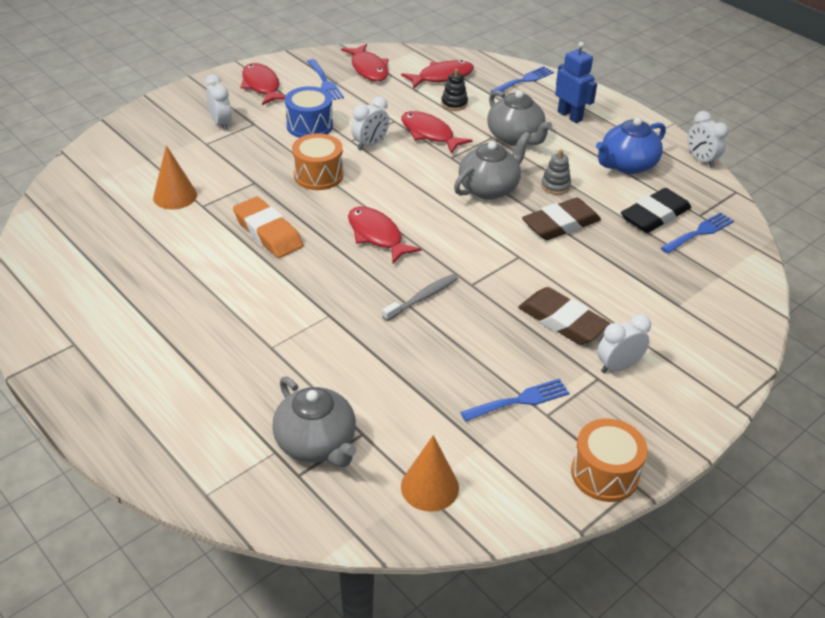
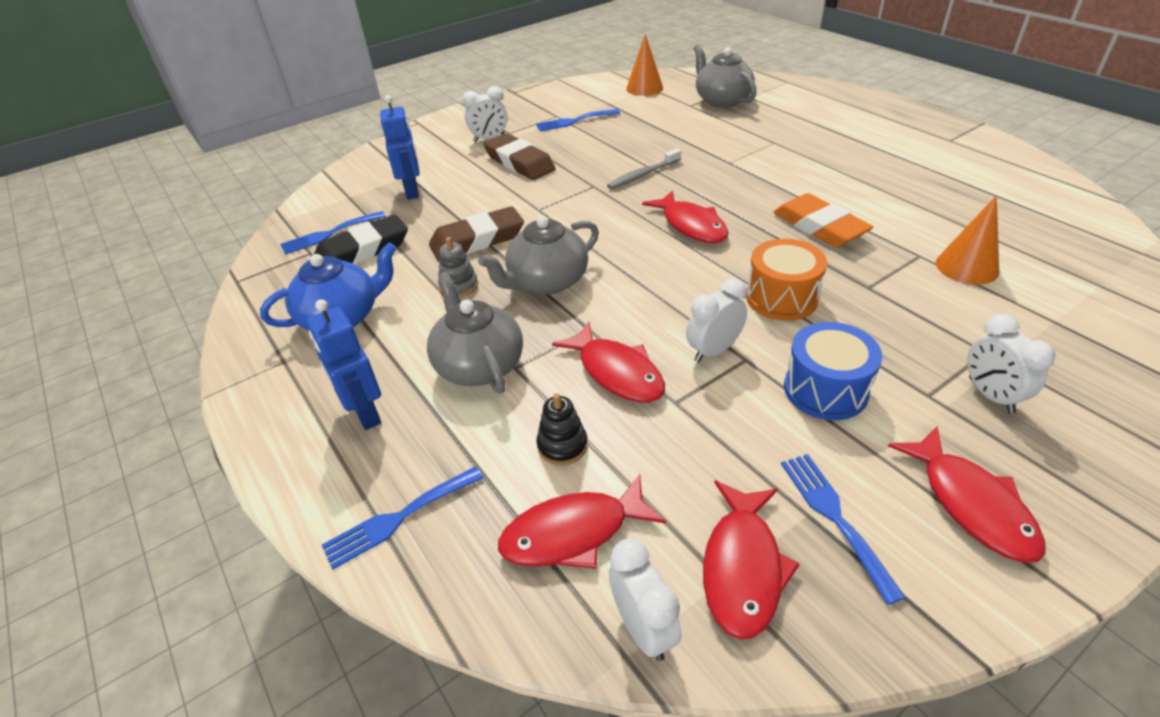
camera: 170 degrees left, 0 degrees up
red fish [341,44,388,81] -> red fish turned 150 degrees counterclockwise [703,480,800,640]
orange drum [571,419,648,502] -> none
white clock [688,111,728,168] -> white clock moved to [609,539,681,661]
none -> blue robot [380,95,420,200]

